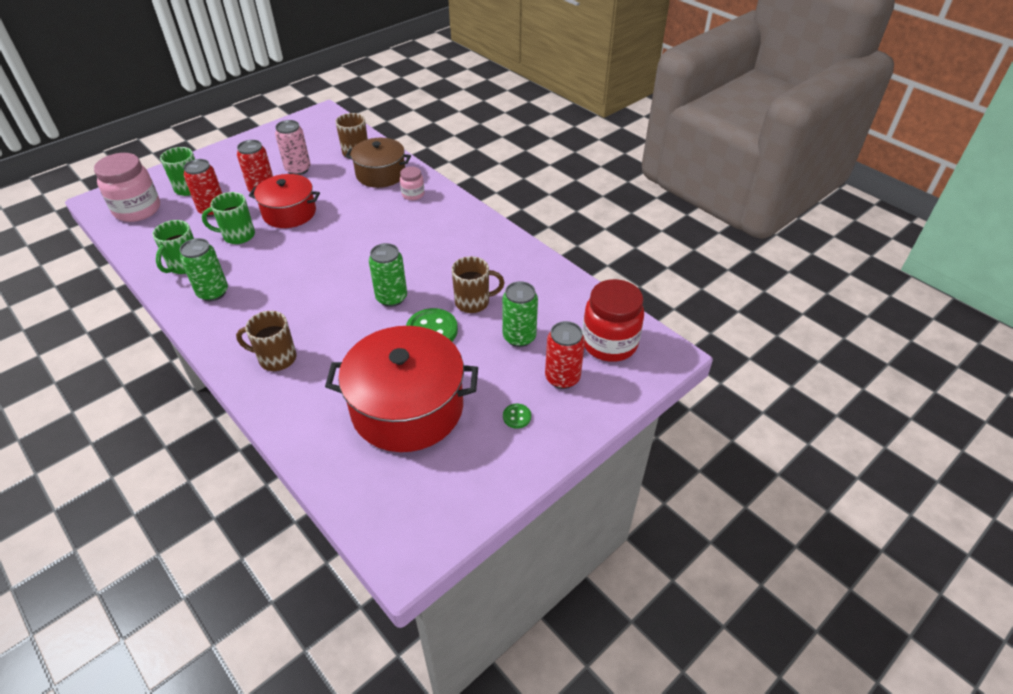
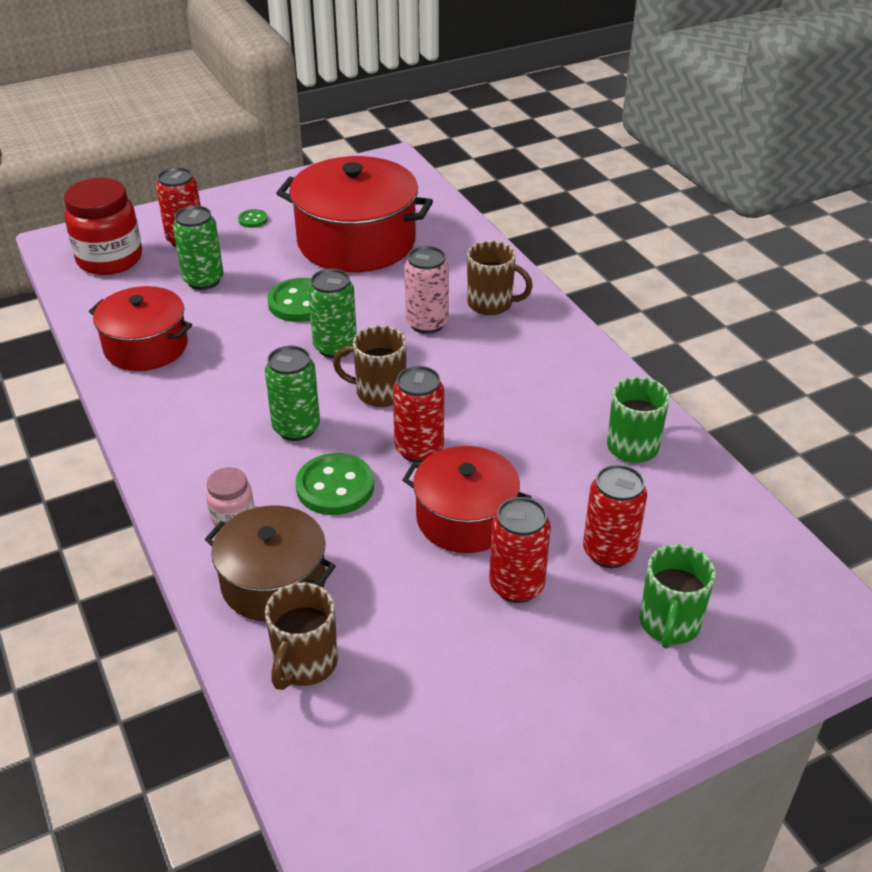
camera: 165 degrees left, 5 degrees down
pink jar [94,153,160,222] -> none
green can [180,238,228,301] -> green can moved to [265,346,320,441]
green mug [202,192,255,244] -> none
pink can [275,120,311,175] -> pink can moved to [404,246,449,334]
brown mug [452,256,505,313] -> brown mug moved to [333,325,406,407]
none -> red pot [89,286,192,371]
none -> green button [295,453,374,515]
none -> red can [393,366,444,463]

